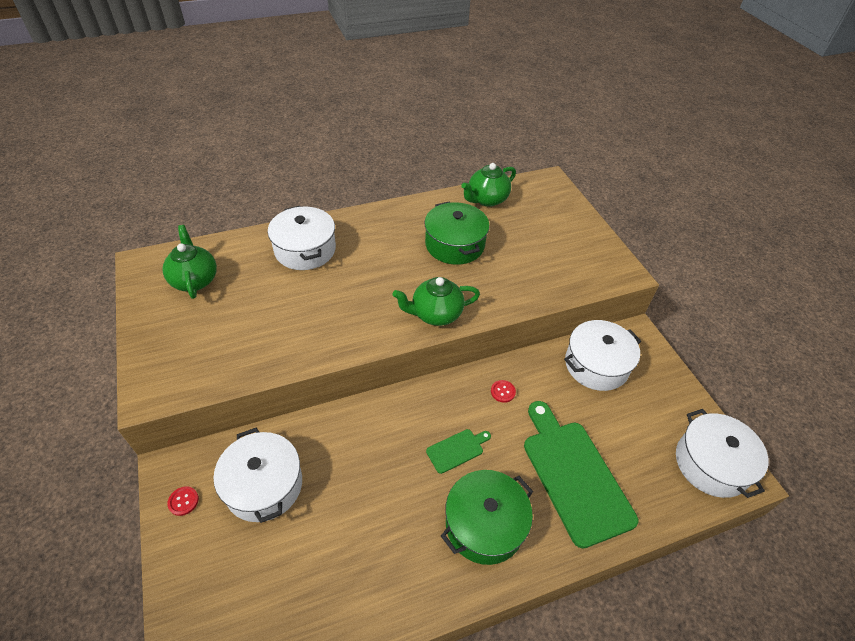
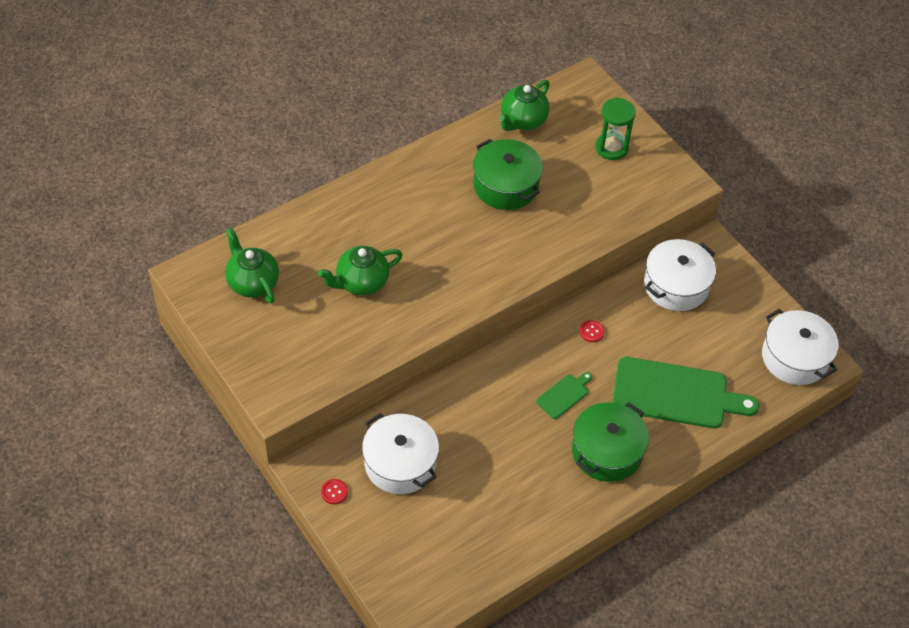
camera: 15 degrees left, 5 degrees up
white pot [268,206,336,270] -> none
green teapot [392,277,480,326] -> green teapot moved to [318,246,403,295]
green cutting board [524,401,638,548] -> green cutting board turned 135 degrees clockwise [612,357,759,429]
none -> green hourglass [595,97,636,160]

